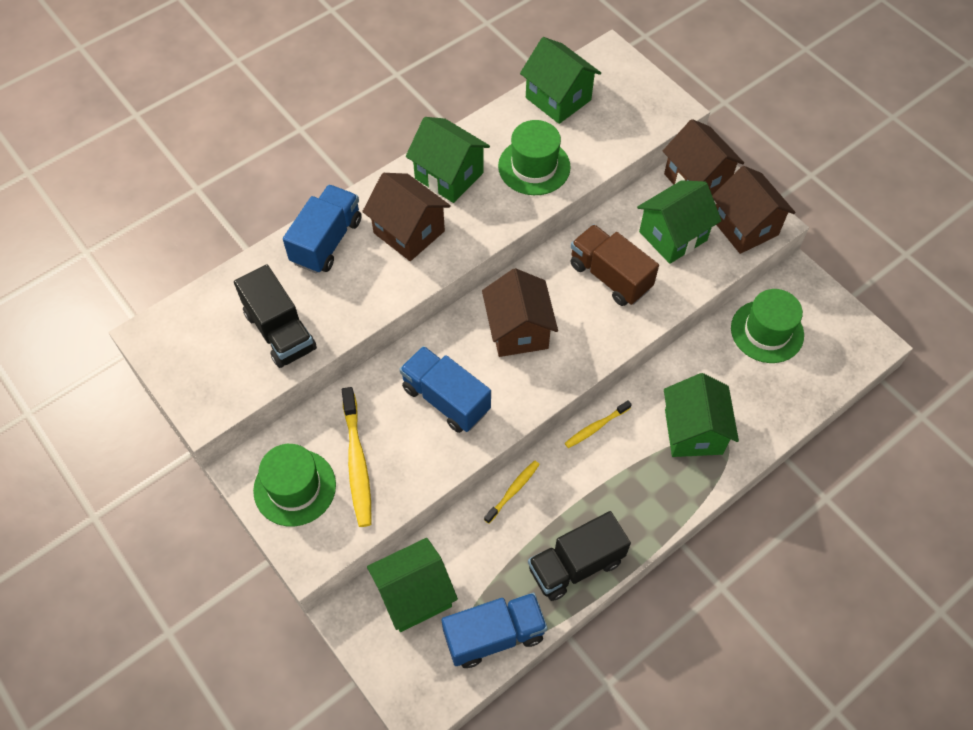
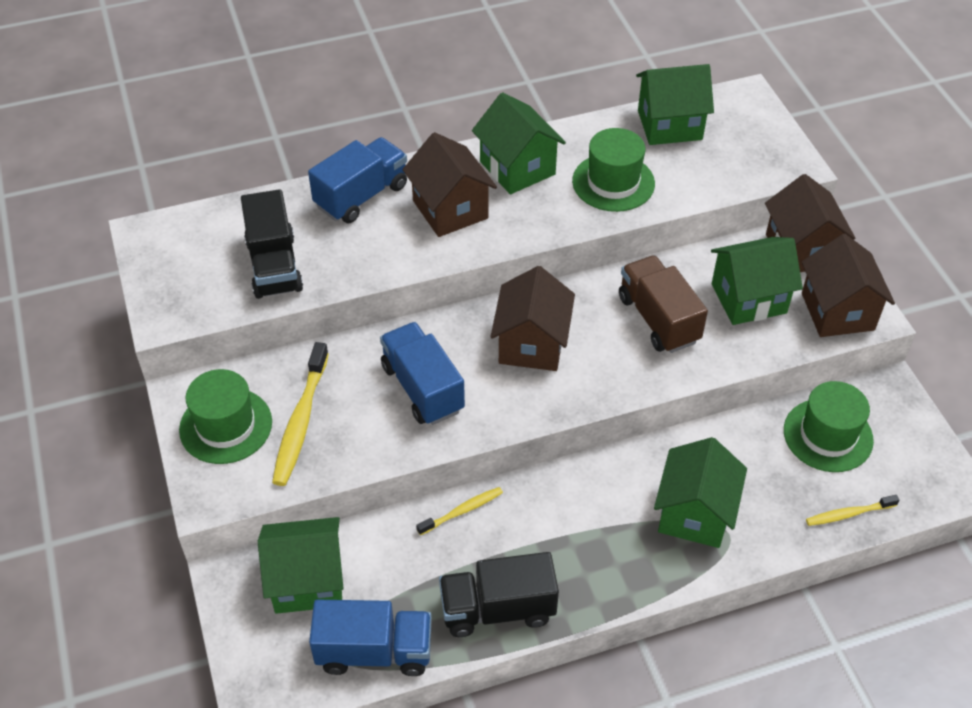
camera: 20 degrees right, 10 degrees down
green house [520,37,601,124] -> green house turned 75 degrees counterclockwise [636,64,714,145]
yellow toothbrush [565,400,632,448] -> yellow toothbrush moved to [806,495,899,526]

